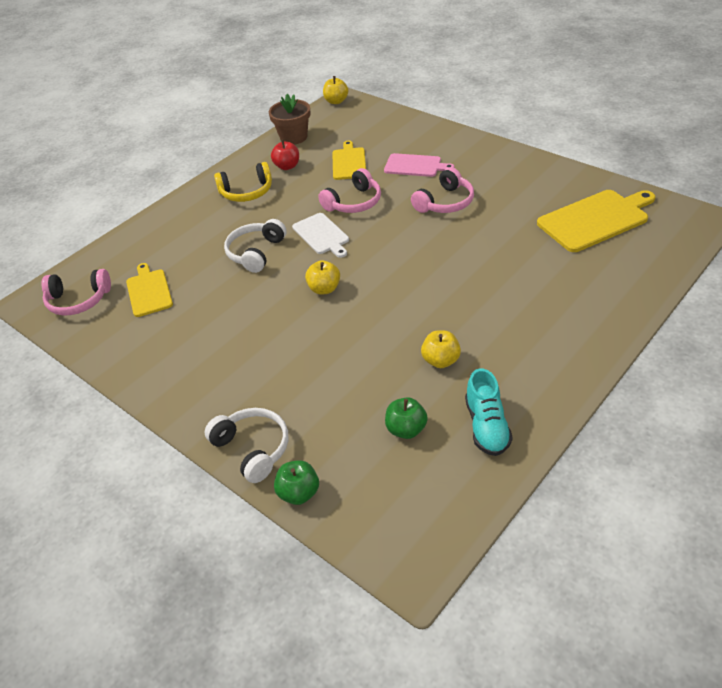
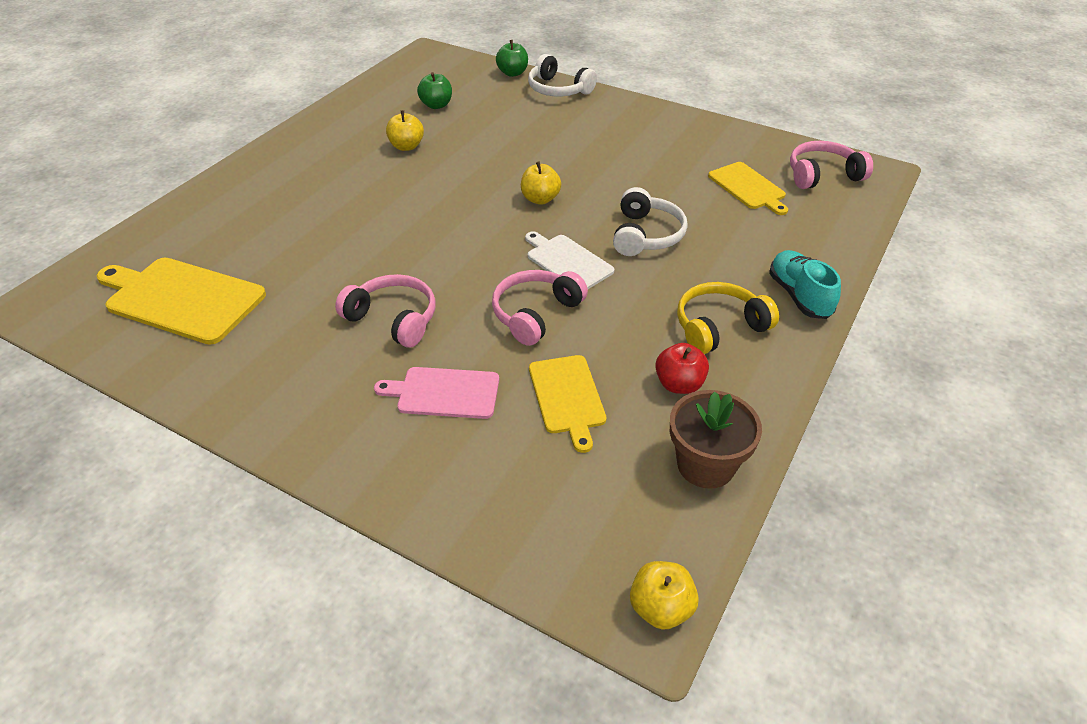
camera: 165 degrees right, 0 degrees up
pink headphones [411,167,474,213] -> pink headphones turned 90 degrees clockwise [335,274,435,347]
turquoise shoe [465,369,513,456] -> turquoise shoe moved to [769,250,841,319]
yellow cutting board [537,190,655,252] -> yellow cutting board turned 60 degrees clockwise [97,258,266,345]

